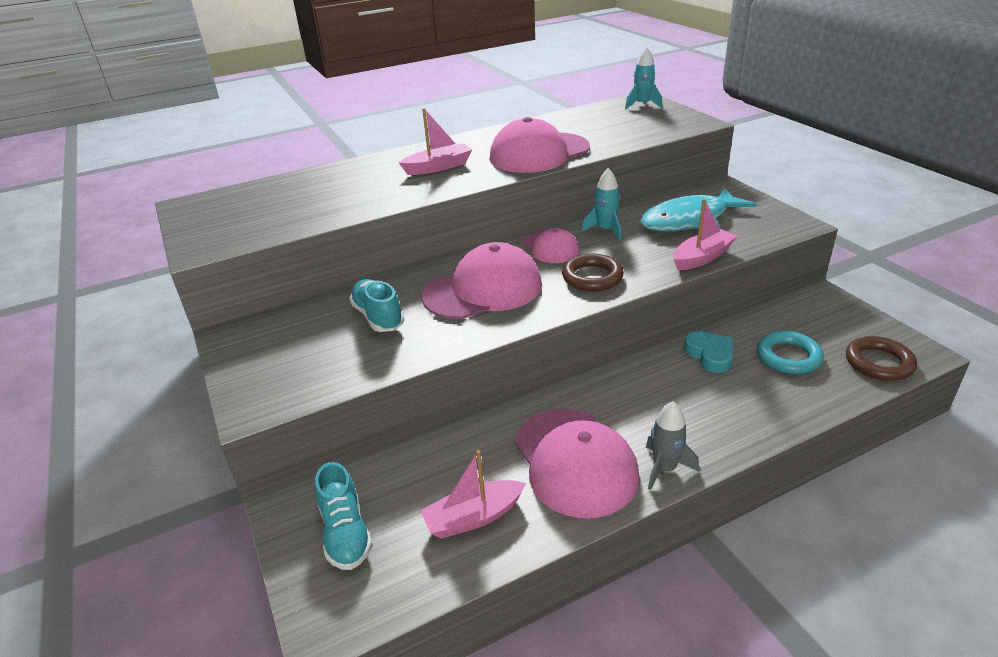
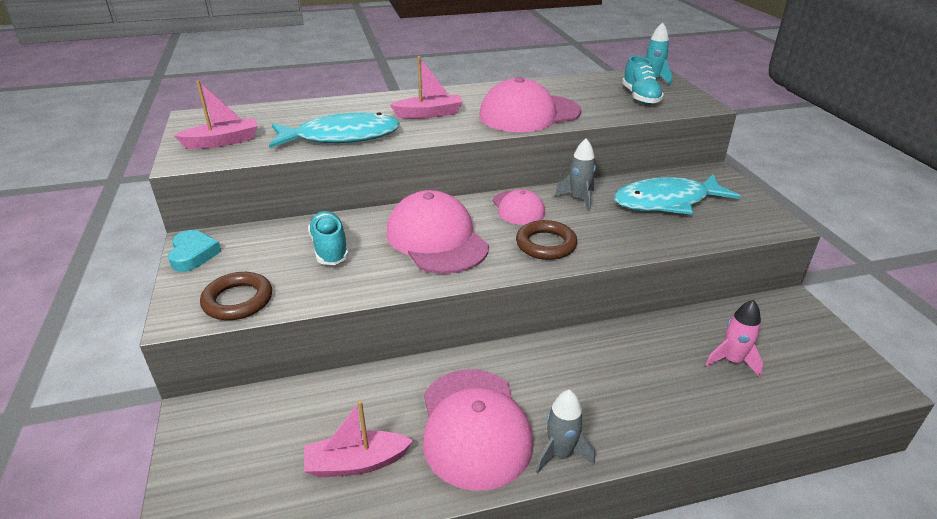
camera: 10 degrees right, 0 degrees up
turquoise shoe [315,462,373,570] -> turquoise shoe moved to [622,56,664,105]
pink cap [421,242,542,319] -> pink cap turned 105 degrees counterclockwise [387,190,489,274]
turquoise rocket [581,168,621,240] -> grey rocket [555,138,596,212]
pink boat [673,199,737,271] -> pink boat moved to [174,80,258,149]
turquoise heart [684,331,733,373] -> turquoise heart moved to [168,230,221,272]
turquoise ring [757,331,824,374] -> pink rocket [706,300,763,377]
brown ring [846,336,917,381] -> brown ring moved to [200,272,272,320]
none -> turquoise fish [269,112,400,148]

